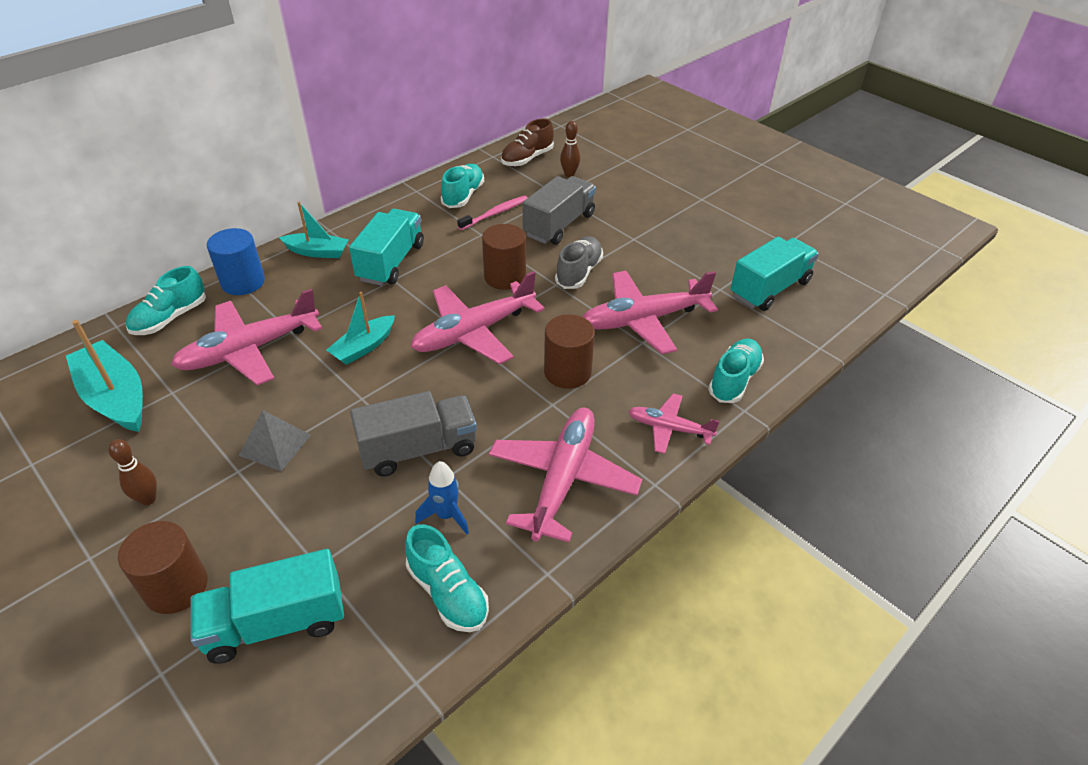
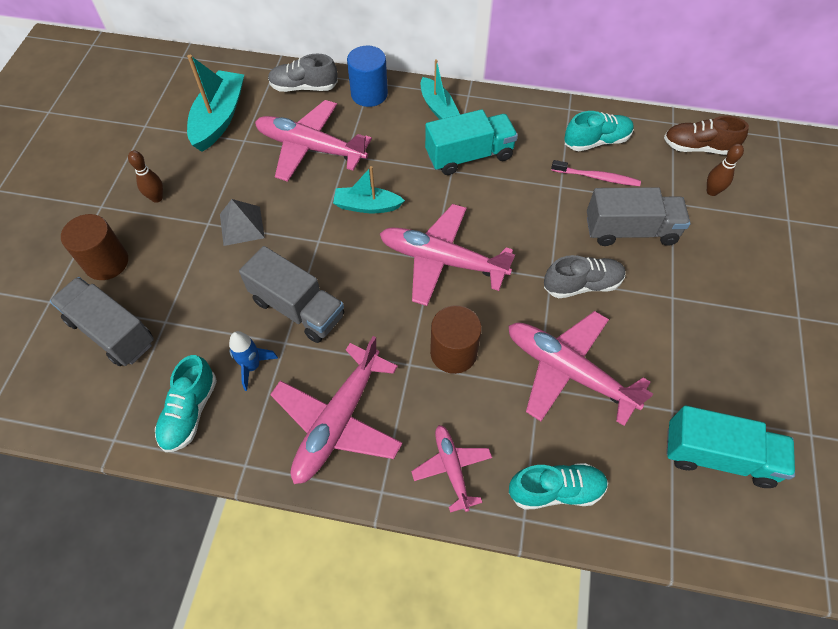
camera: 55 degrees right, 15 degrees up
turquoise shoe [126,266,206,335] -> grey shoe [268,54,338,92]
turquoise truck [191,549,344,664] -> grey truck [50,277,154,366]
brown cylinder [482,224,526,290] -> none
pink plane [489,408,642,542] -> pink plane turned 135 degrees clockwise [270,336,403,484]

